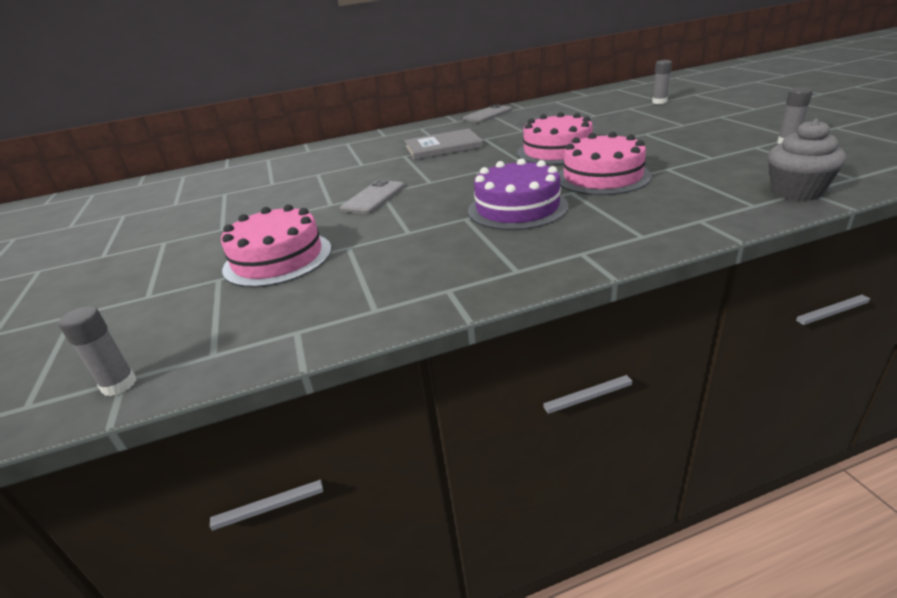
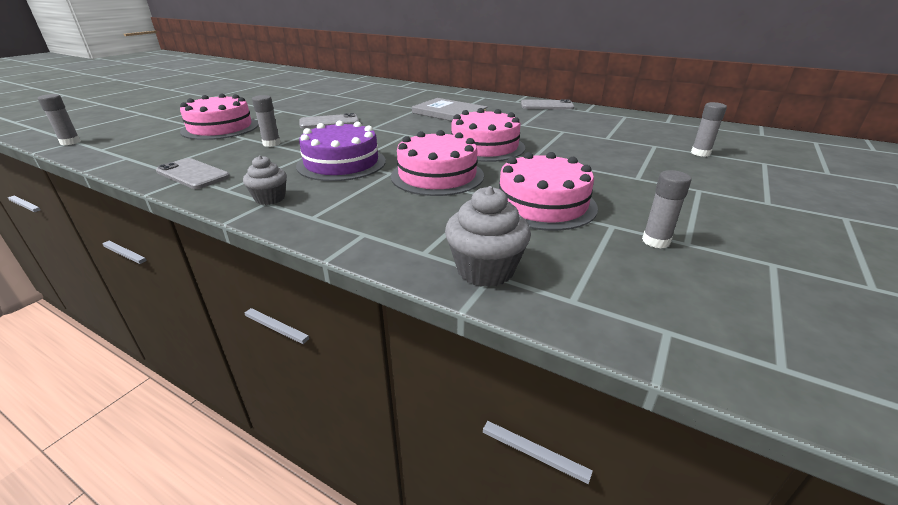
camera: 45 degrees right, 0 degrees up
none -> grey phone [156,158,230,189]
none -> grey cupcake [243,155,287,205]
none -> grey glue stick [252,95,281,147]
none -> pink cake [499,152,598,231]

